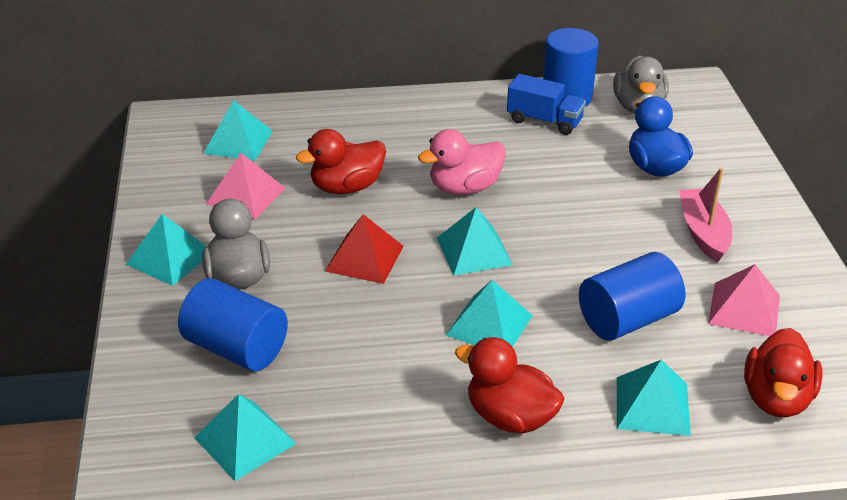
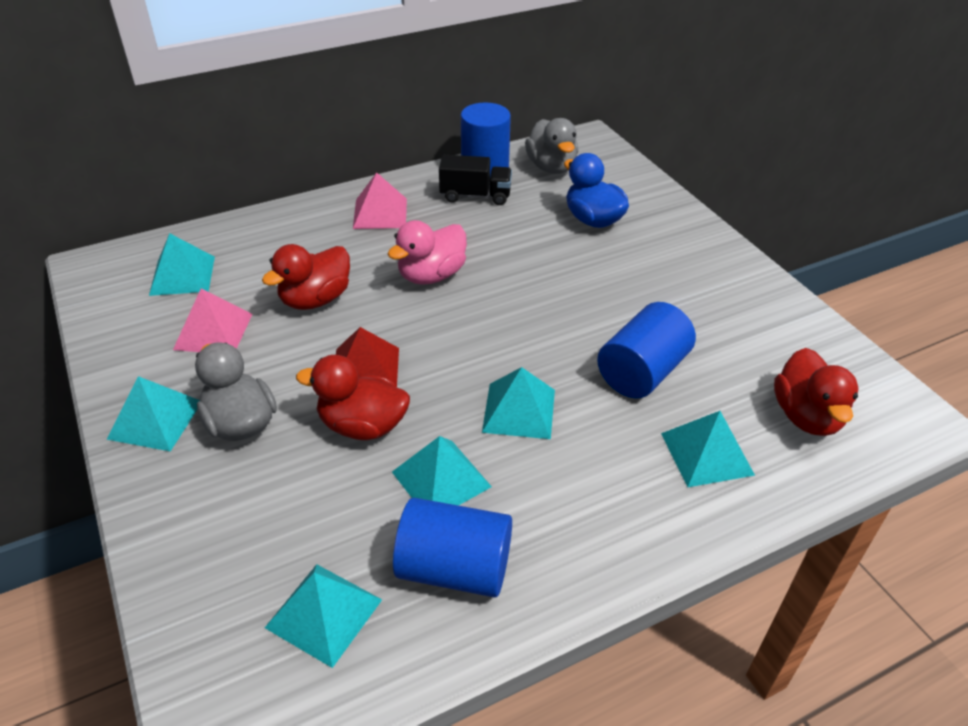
camera: 20 degrees left, 5 degrees up
blue cylinder [178,278,288,371] -> blue cylinder moved to [393,498,512,598]
turquoise pyramid [437,207,513,275] -> turquoise pyramid moved to [392,436,492,506]
red duck [455,337,565,434] -> red duck moved to [296,355,410,440]
blue truck [507,74,586,135] -> black truck [439,155,512,205]
pink boat [679,168,733,263] -> none
pink pyramid [708,264,780,336] -> pink pyramid moved to [353,172,407,229]

